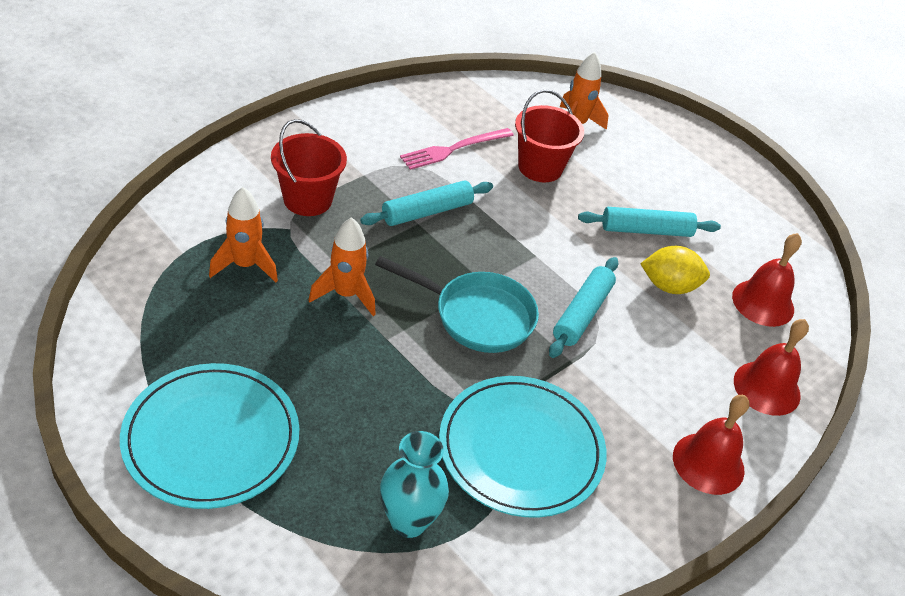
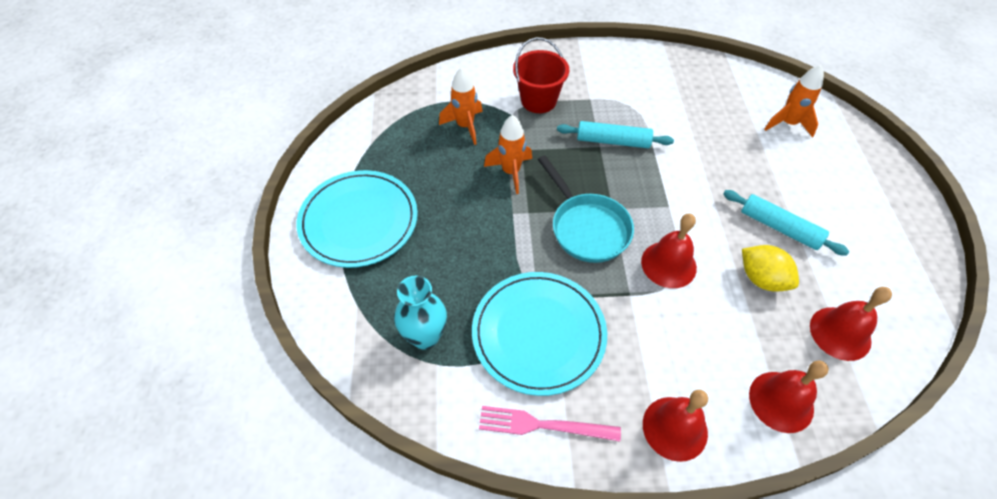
camera: 45 degrees right, 10 degrees up
pink fork [400,128,514,170] -> pink fork moved to [479,406,621,442]
red bucket [515,89,584,182] -> none
turquoise rolling pin [549,257,618,358] -> red bell [641,214,697,288]

